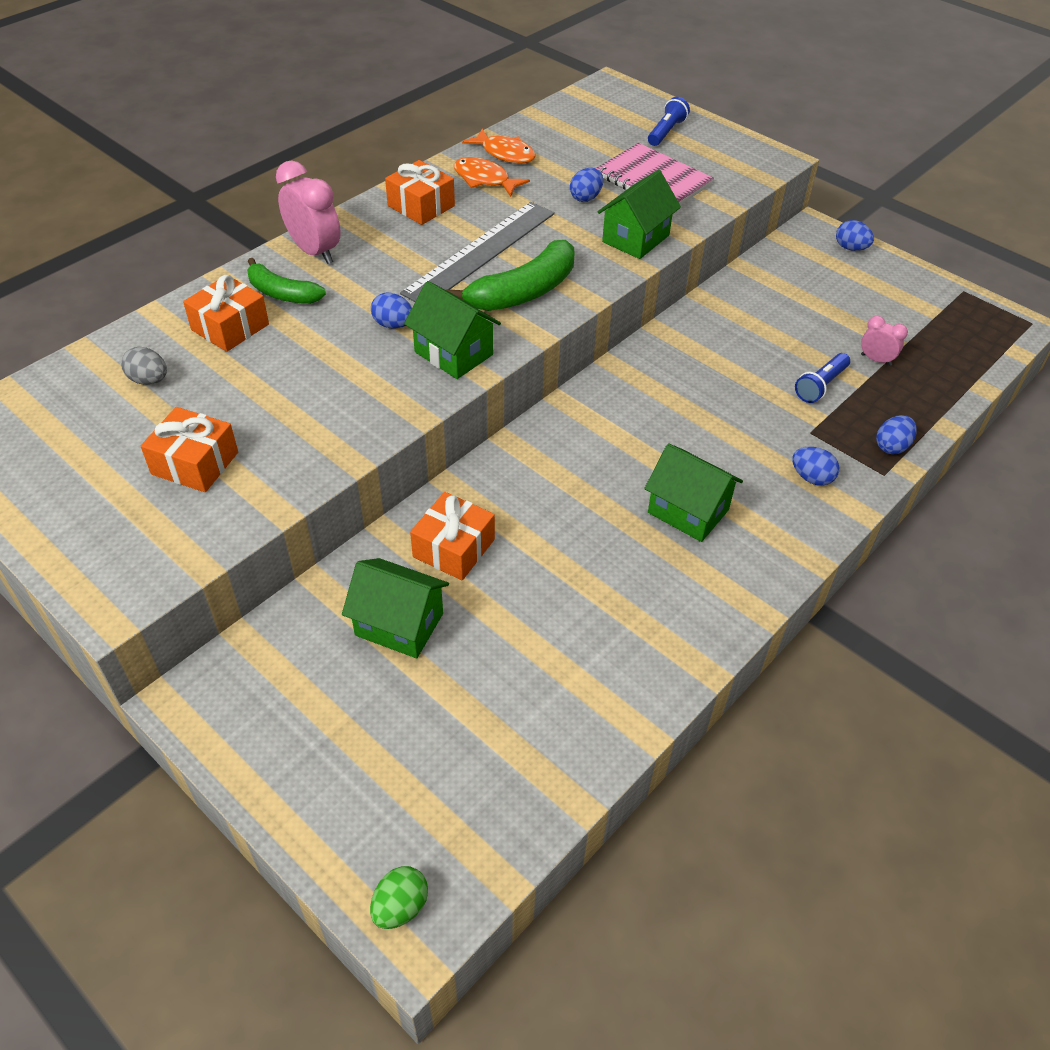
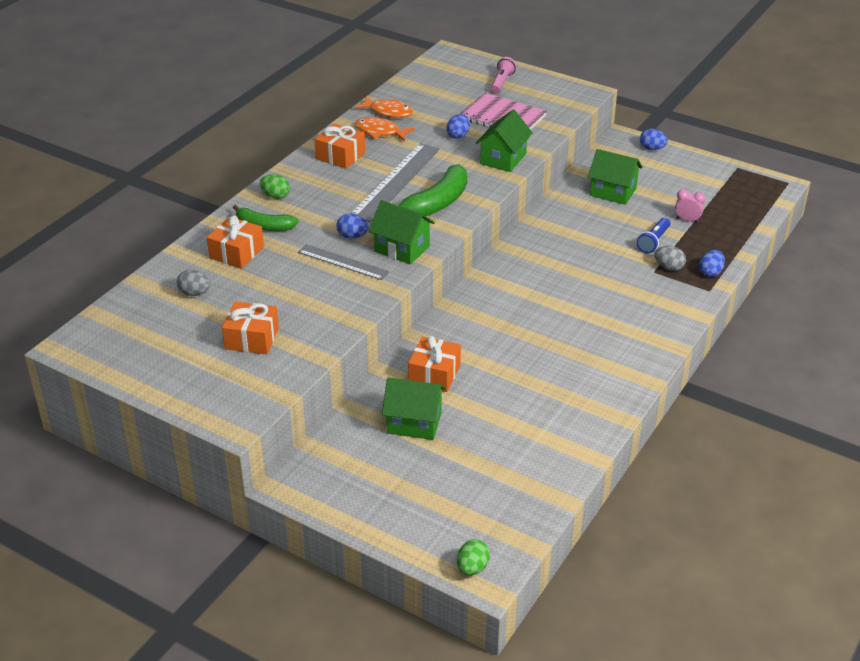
camera: 10 degrees left, 10 degrees down
pink clock [276,160,341,264] -> green egg [260,174,290,199]
green house [644,443,743,542] -> green house moved to [588,149,643,205]
blue flashlight [648,97,690,146] -> pink flashlight [491,57,516,94]
blue egg [792,447,839,486] -> none
none -> grey ruler [298,244,389,280]
none -> grey egg [655,246,686,271]

